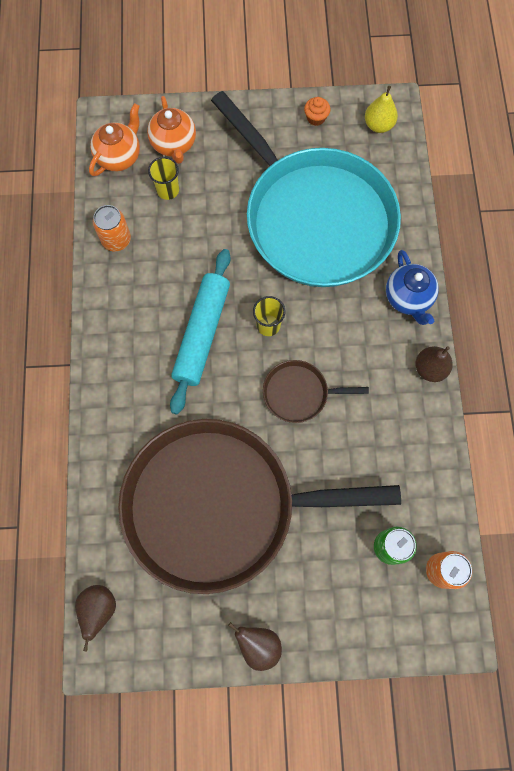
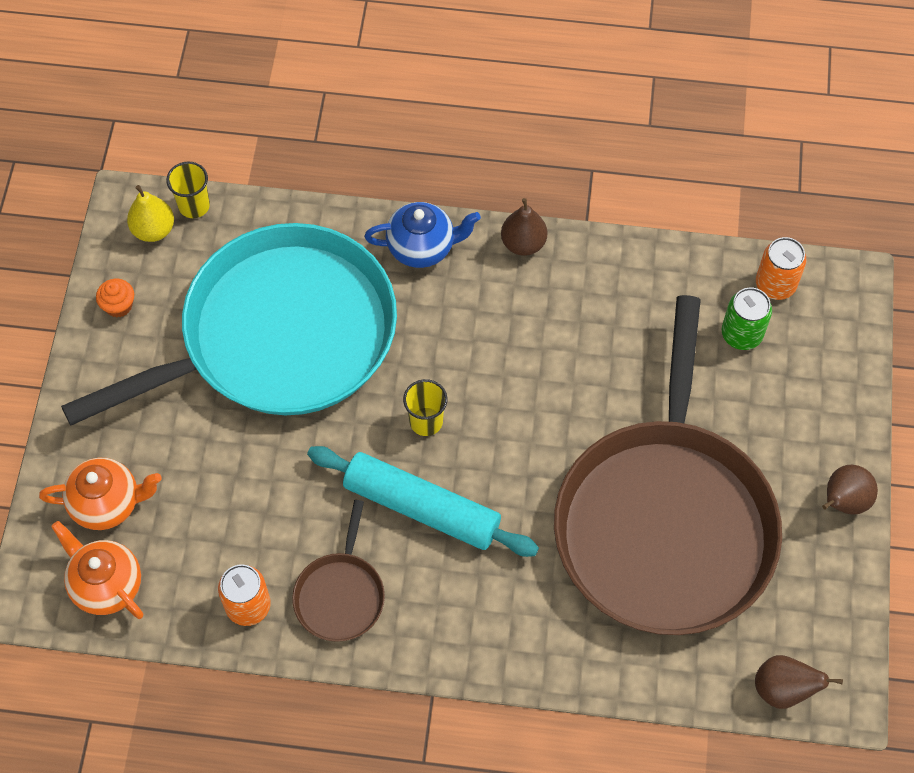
camera: 80 degrees left, 10 degrees down
yellow cup [148,157,179,200] -> yellow cup moved to [166,161,210,218]
brown pan [263,360,369,423] -> brown pan moved to [292,500,385,642]

